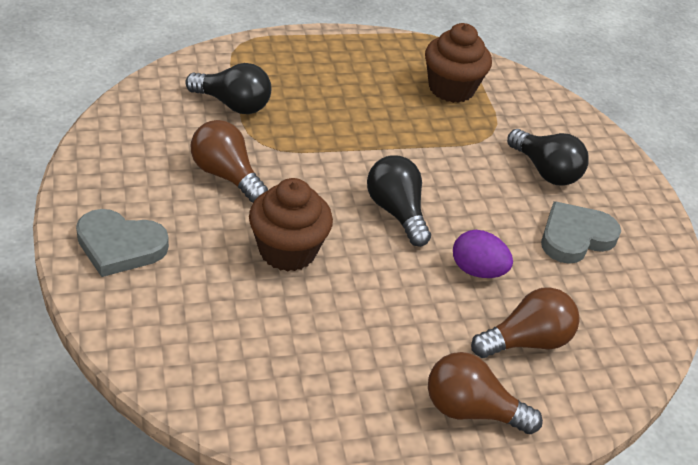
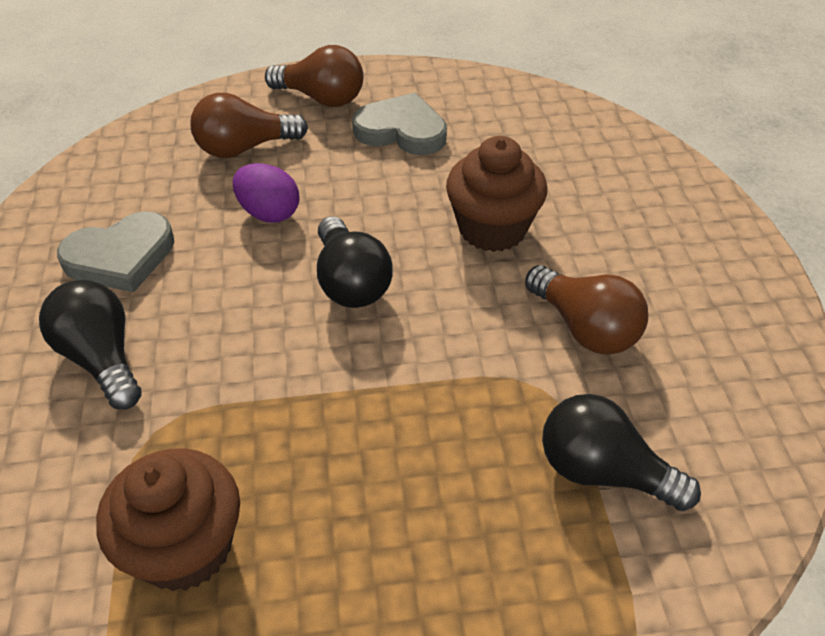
camera: 170 degrees left, 5 degrees up
grey heart [76,209,169,277] -> grey heart moved to [352,93,447,155]

